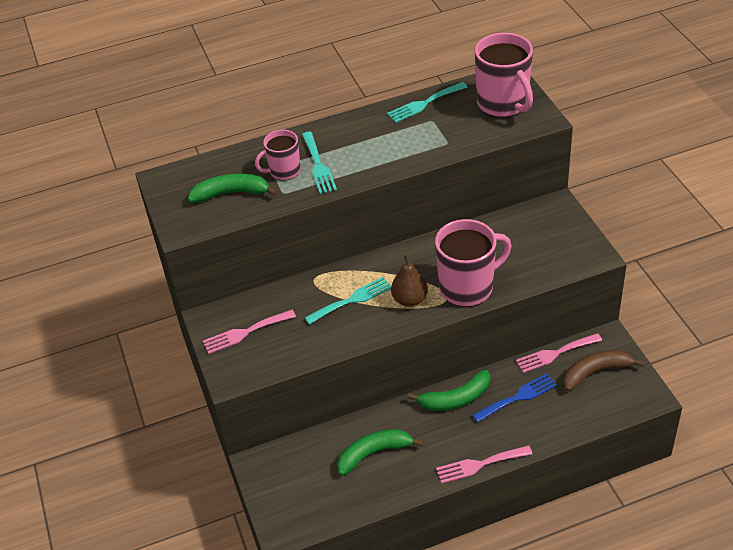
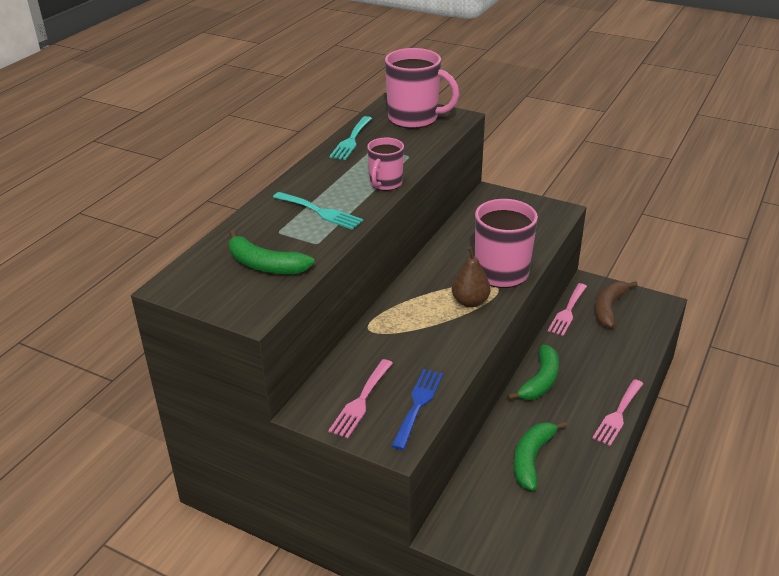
camera: 45 degrees left, 10 degrees down
green banana [188,174,278,203] -> green banana turned 105 degrees counterclockwise [229,230,315,274]
pink mug [255,130,301,181] -> pink mug moved to [367,137,404,191]
turquoise fork [305,277,391,325] -> none
blue fork [472,374,557,423] -> blue fork moved to [391,369,443,450]

